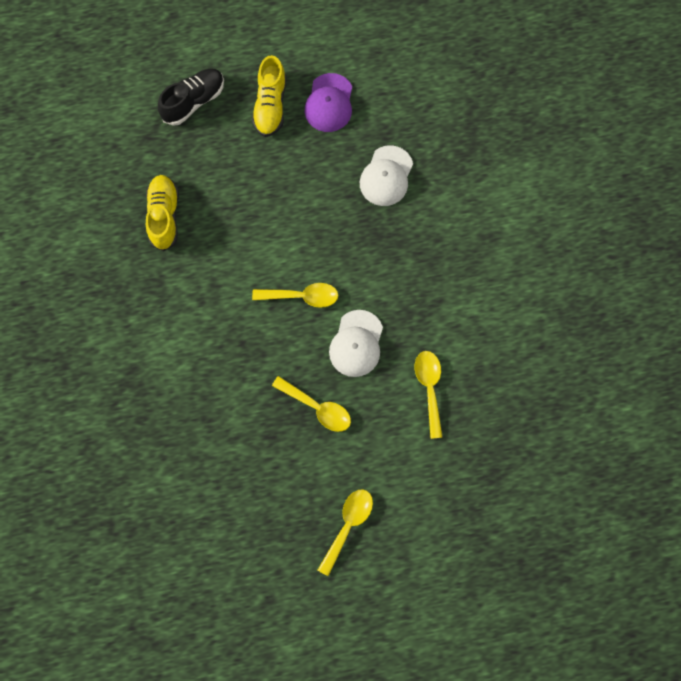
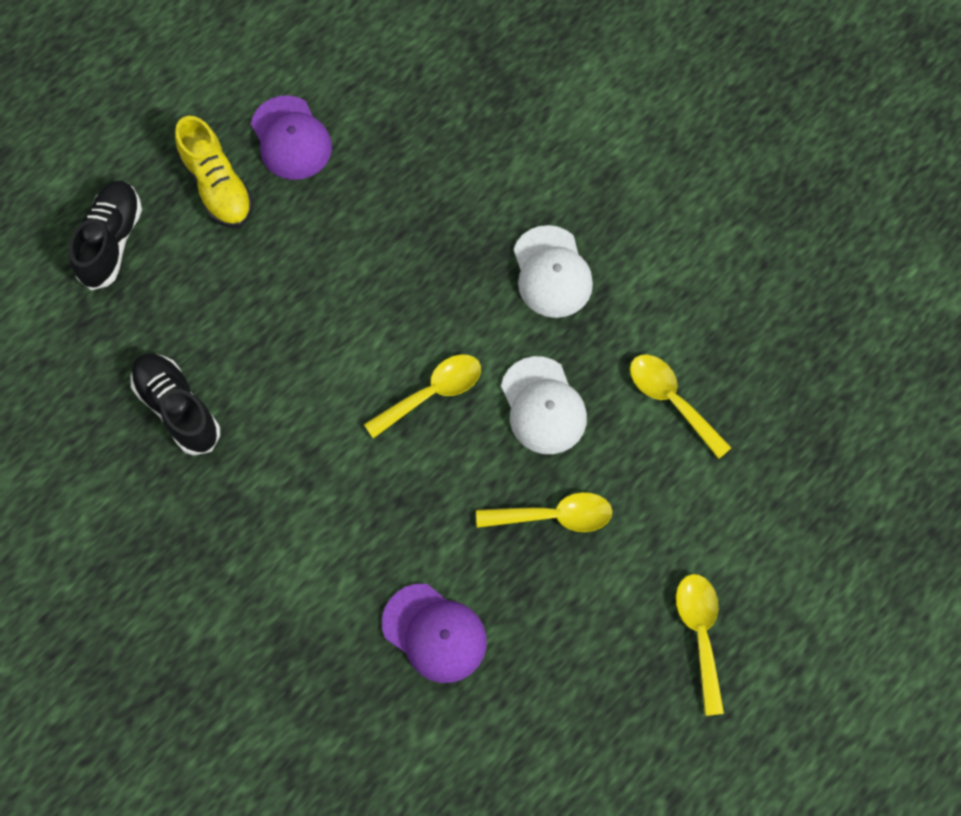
camera: 35 degrees left, 5 degrees down
yellow shoe [146,175,179,251] -> black shoe [131,353,220,455]
white cap [360,145,413,206] -> white cap moved to [514,225,593,318]
none -> purple cap [382,584,487,683]

